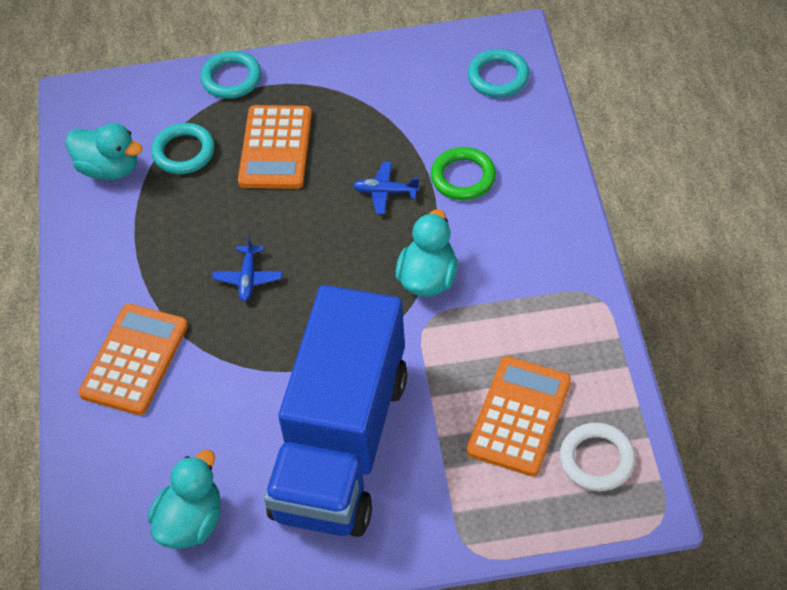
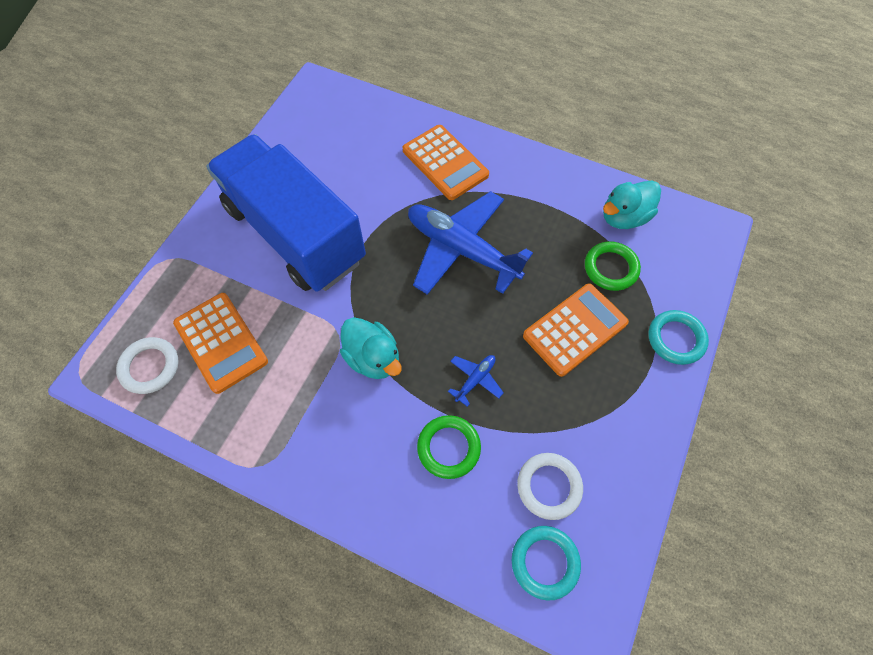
camera: 120 degrees right, 10 degrees up
turquoise duck [148,450,221,549] -> none
turquoise ring [151,123,215,174] -> green ring [585,241,641,291]
blue plane [212,235,282,302] -> blue plane [408,191,533,295], size x2.43
orange calculator [238,105,312,189] -> orange calculator turned 105 degrees clockwise [523,283,629,377]
none -> white ring [517,453,583,520]

